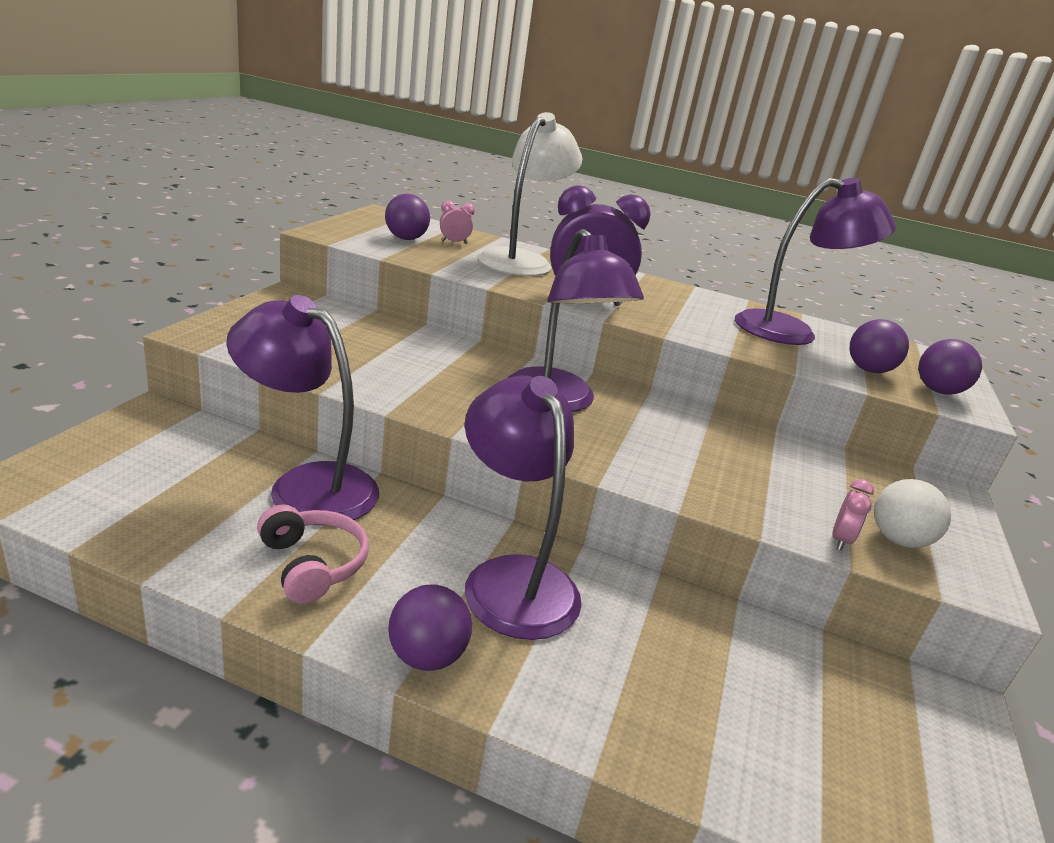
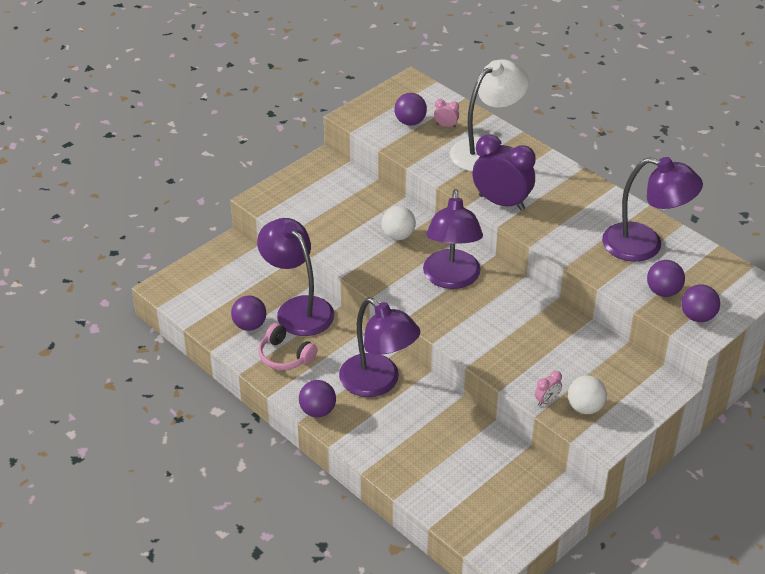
camera: 30 degrees right, 15 degrees up
pink headphones [257,504,369,604] -> pink headphones turned 135 degrees clockwise [258,323,318,370]
purple lamp [465,375,582,640] -> purple lamp turned 135 degrees clockwise [339,298,420,397]
none -> purple ball [231,296,266,331]
none -> white ball [381,206,416,240]

